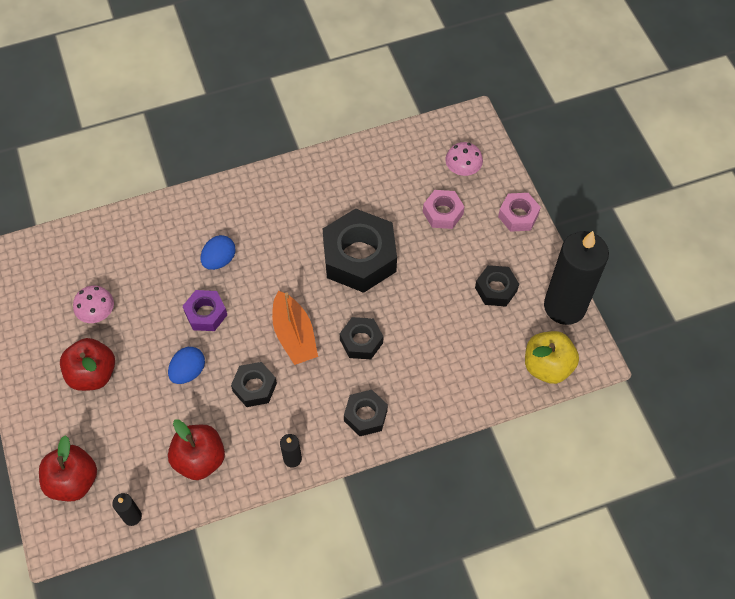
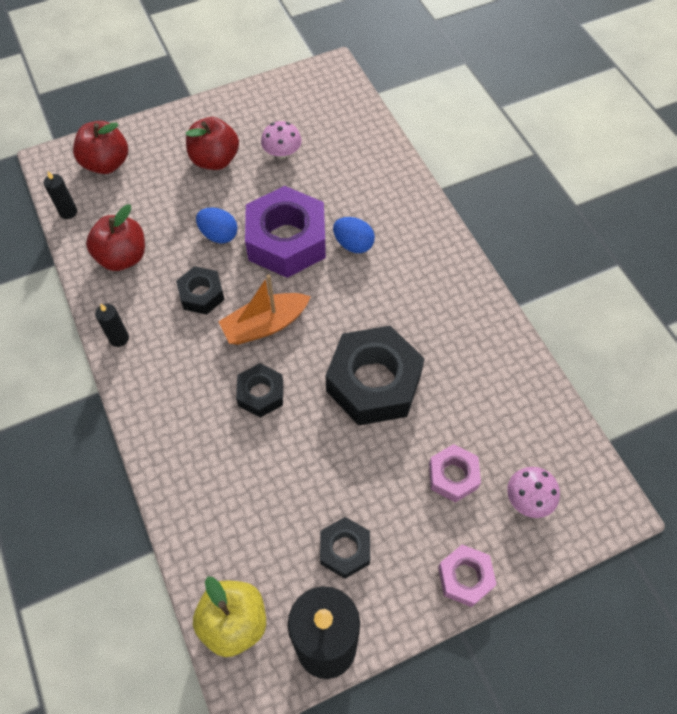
camera: 85 degrees right, 0 degrees up
purple nut [183,290,227,331] -> purple nut [245,186,326,278], size x1.92
black nut [344,390,388,436] -> none

